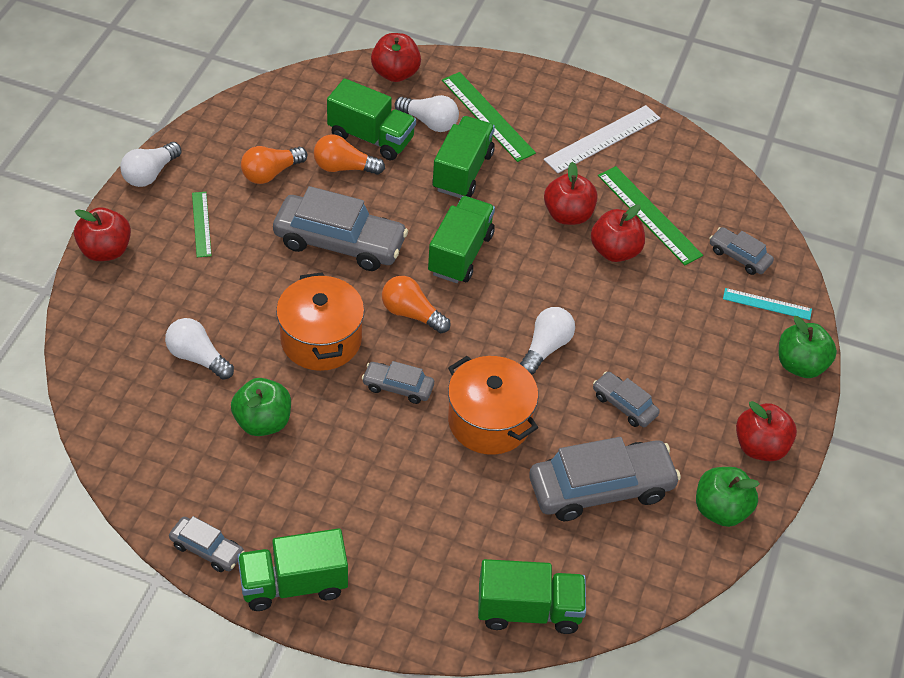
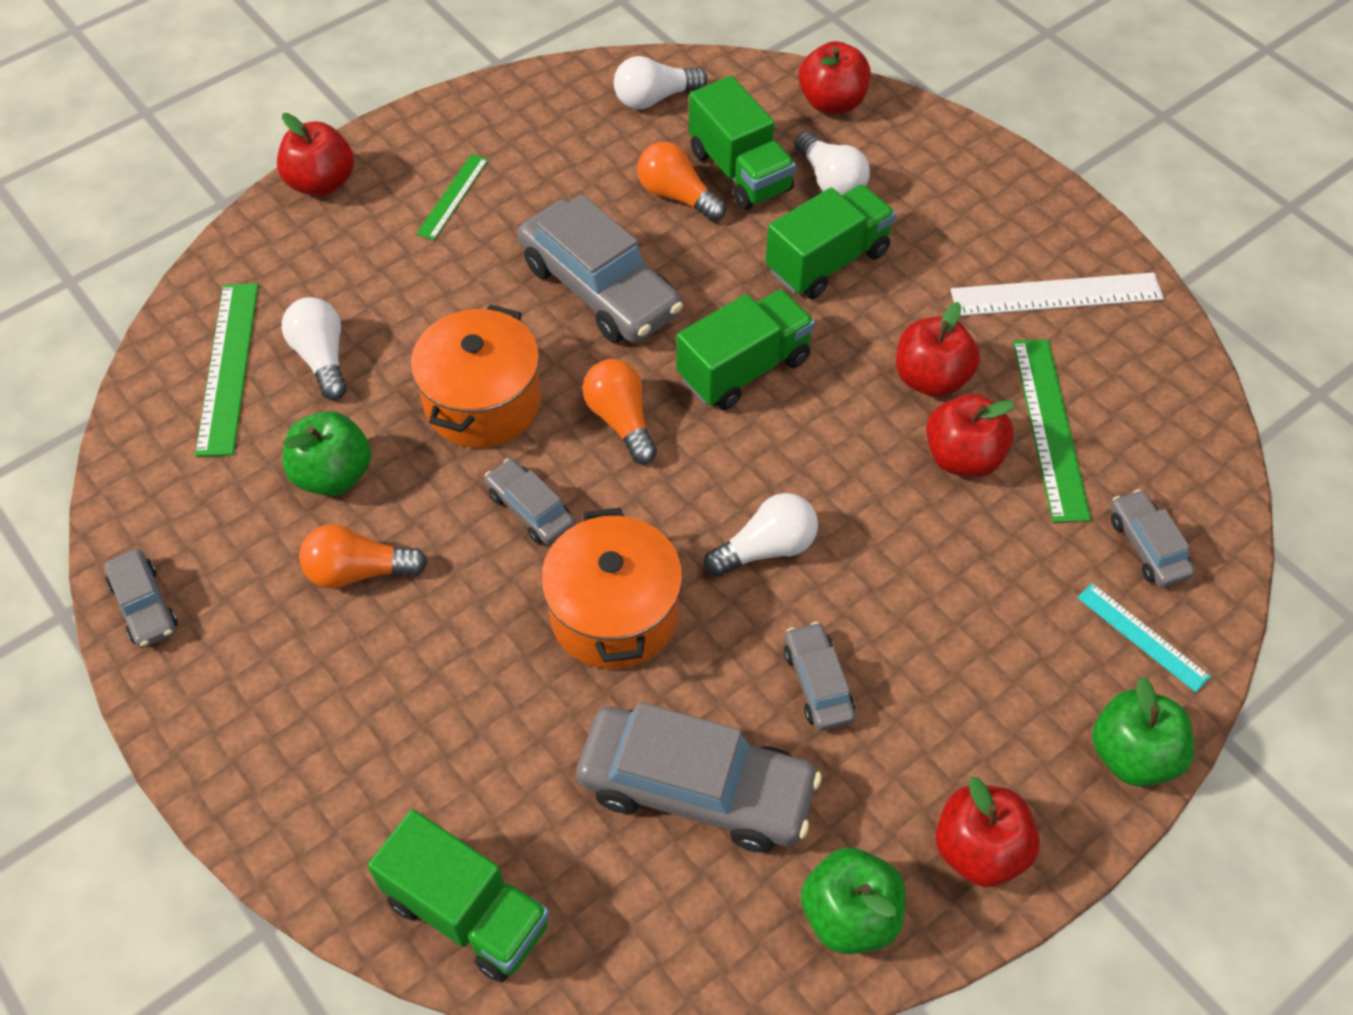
camera: 35 degrees right, 5 degrees up
white light bulb [120,142,182,187] -> white light bulb moved to [614,56,708,109]
green truck [237,528,348,611] -> none
orange light bulb [241,146,307,184] -> orange light bulb moved to [299,524,428,589]
green ruler [442,72,536,162] -> green ruler moved to [195,283,258,457]

